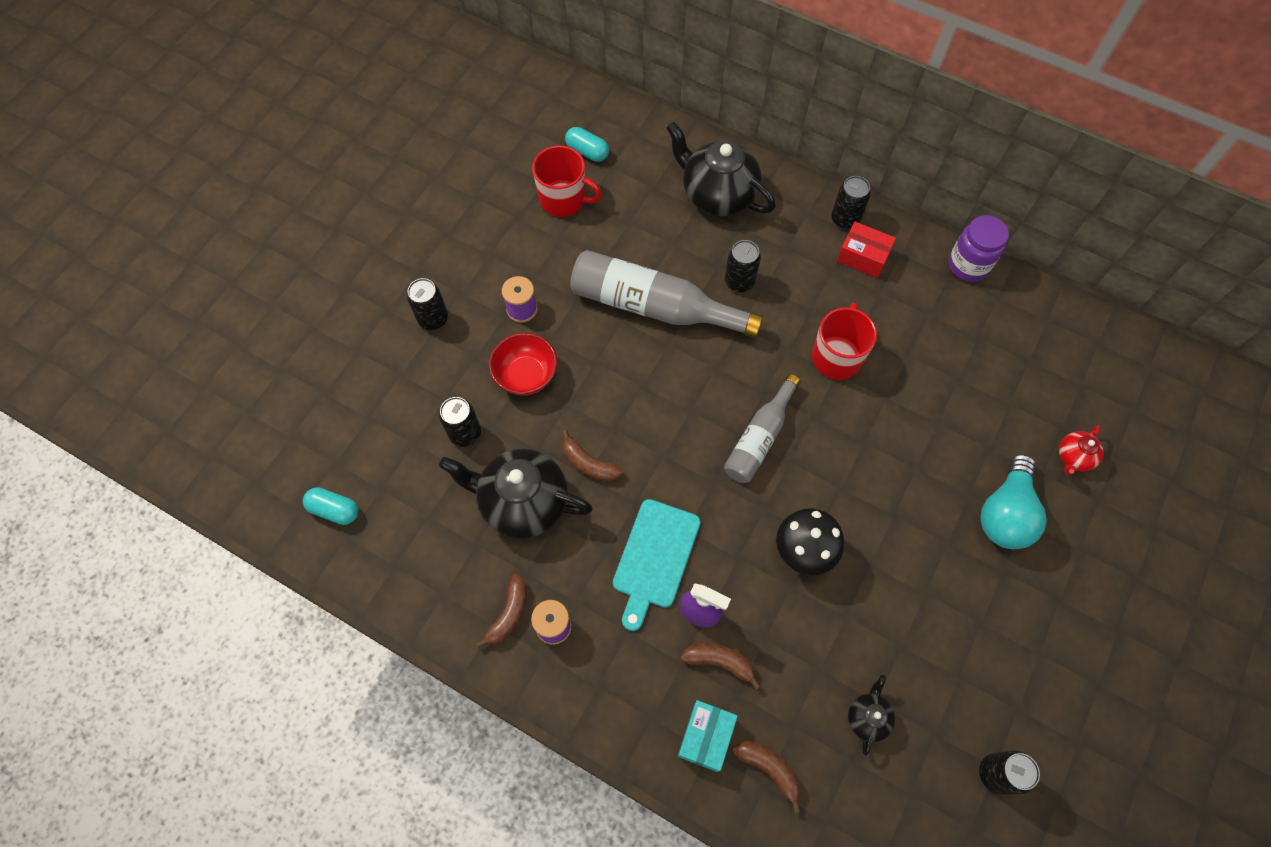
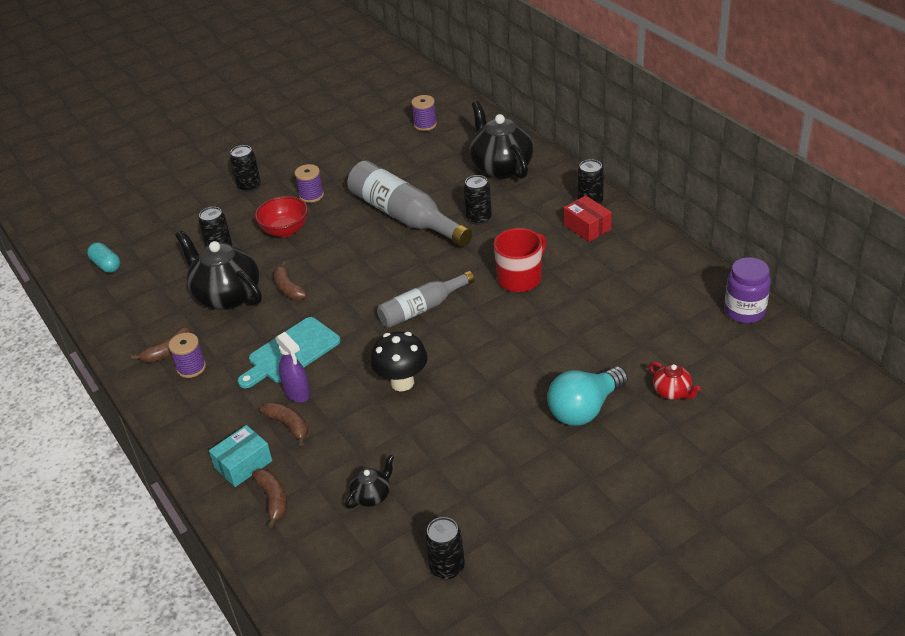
camera: 30 degrees right, 25 degrees down
red mug [532,146,602,217] -> none
turquoise capsule [565,127,609,162] -> purple spool [411,95,437,131]
purple jar [948,215,1009,282] -> purple jar moved to [724,257,771,323]
red teapot [1059,426,1104,475] -> red teapot turned 105 degrees counterclockwise [649,362,701,400]

